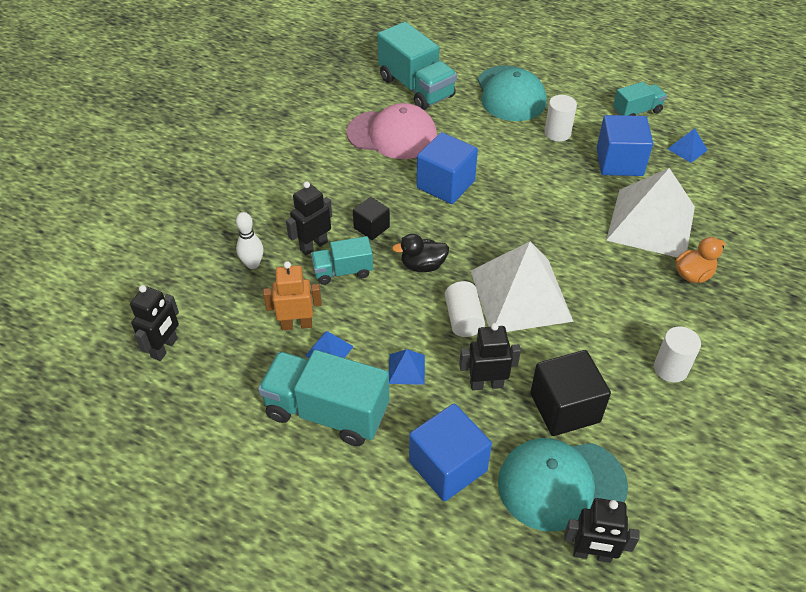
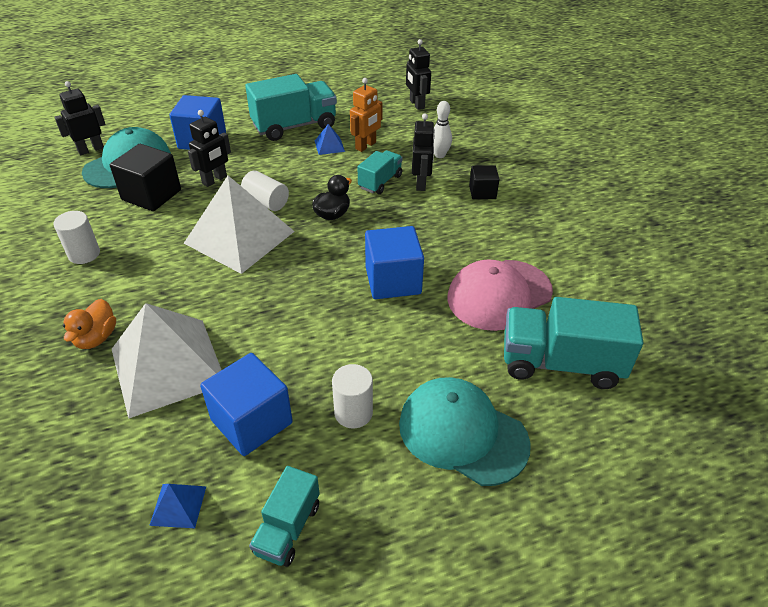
camera: 135 degrees right, 5 degrees down
black cube [353,197,390,240] -> black cube moved to [469,165,500,200]
blue pyramid [389,349,425,385] -> none

